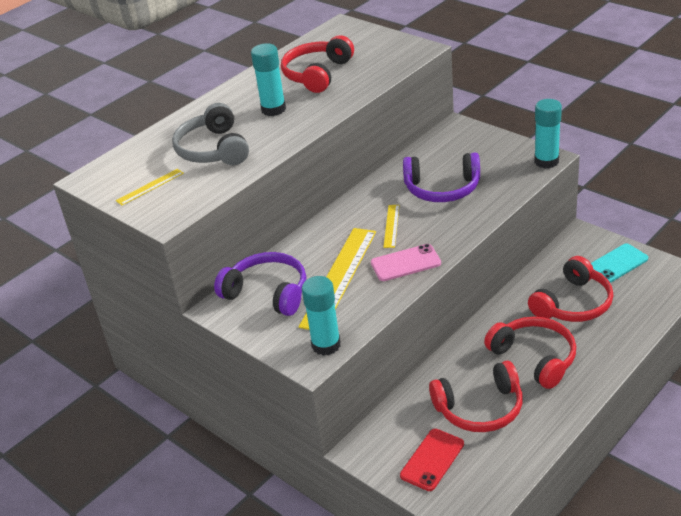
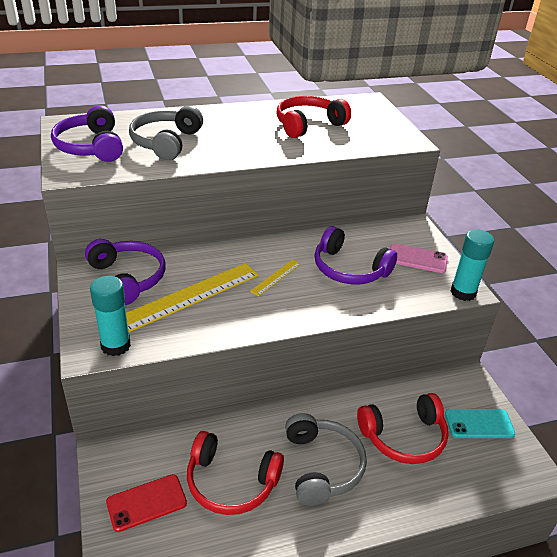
camera: 25 degrees right, 0 degrees up
yellow ruler [116,169,184,205] -> purple headphones [51,105,123,162]
turquoise glue stick [251,43,286,116] -> none
pink phone [371,244,441,281] -> pink phone moved to [390,243,448,273]
red headphones [484,317,576,389] -> grey headphones [285,413,367,506]

